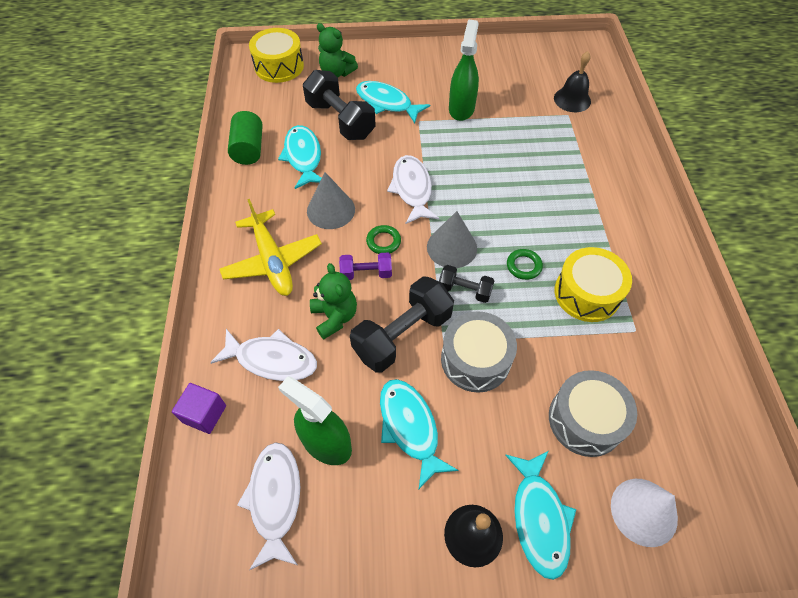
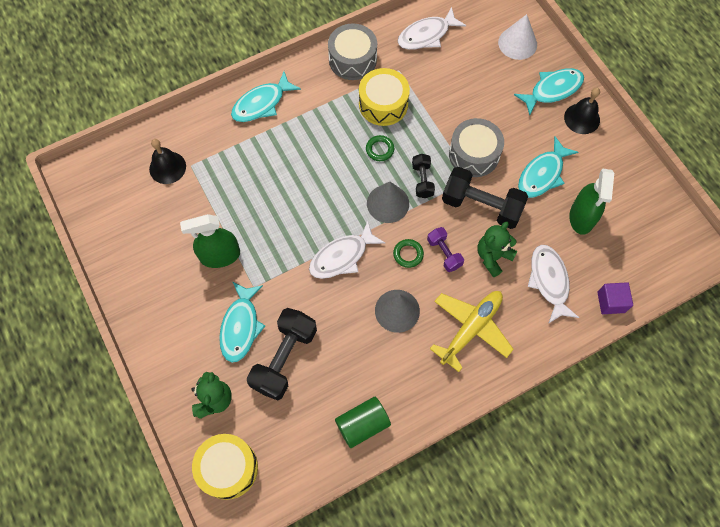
camera: 115 degrees left, 10 degrees up
white fish [237,442,300,570] -> white fish moved to [398,7,466,50]
turquoise fish [278,125,322,189] -> turquoise fish moved to [231,71,301,122]
grey drum [549,370,637,457] -> grey drum moved to [328,23,377,80]

